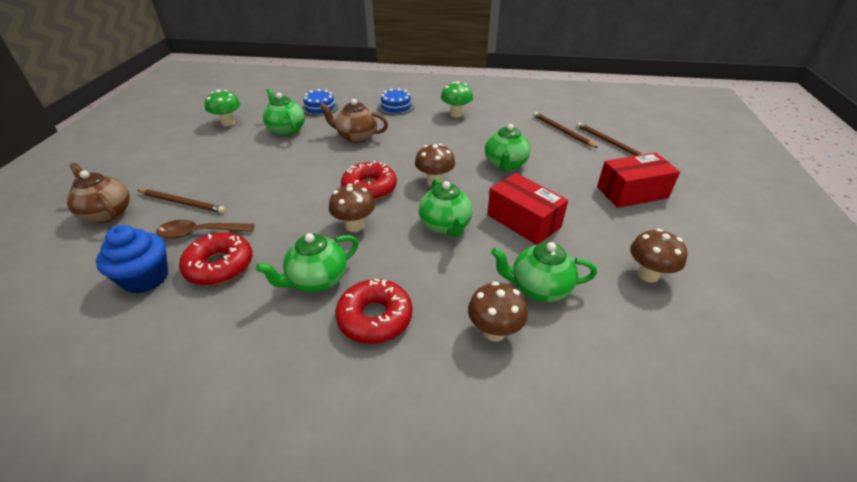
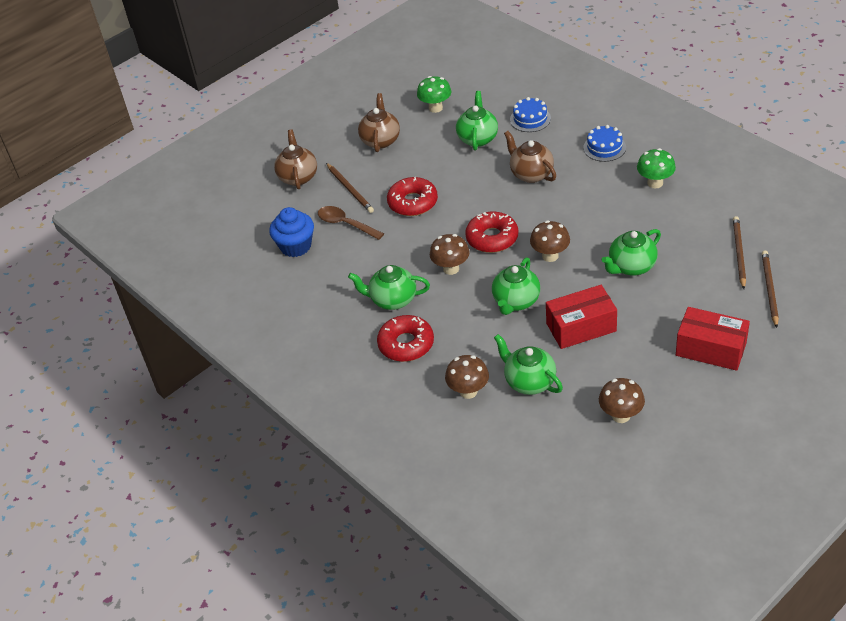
camera: 45 degrees right, 5 degrees up
red donut [179,232,252,286] -> red donut moved to [387,177,438,216]
red box [487,173,568,245] -> red box turned 75 degrees clockwise [546,285,617,349]
none -> brown teapot [358,93,400,152]

